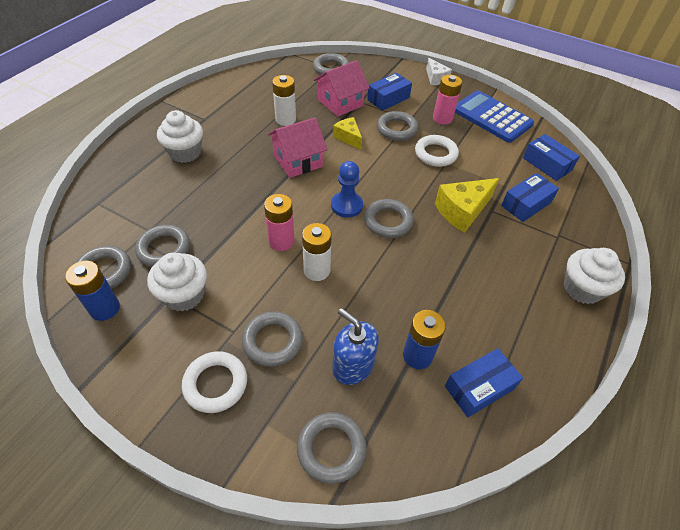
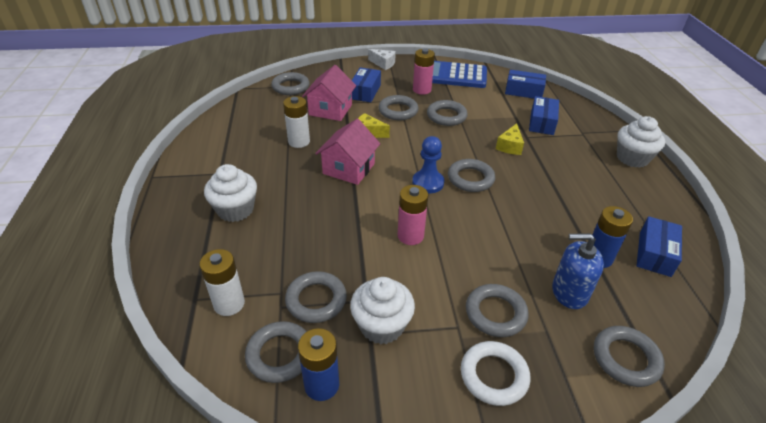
camera: 35 degrees left, 10 degrees down
white battery [302,223,332,281] -> white battery moved to [199,249,245,316]
white ring [415,135,459,167] -> grey ring [427,100,468,126]
yellow cheese [435,178,499,233] -> yellow cheese [496,123,524,155], size x0.62

